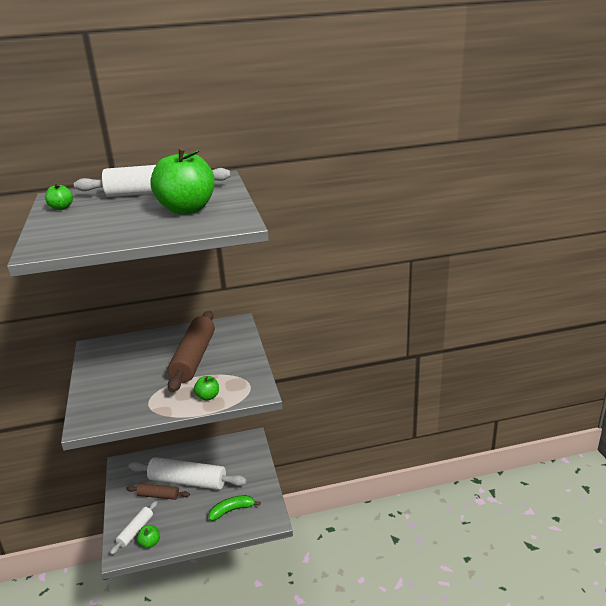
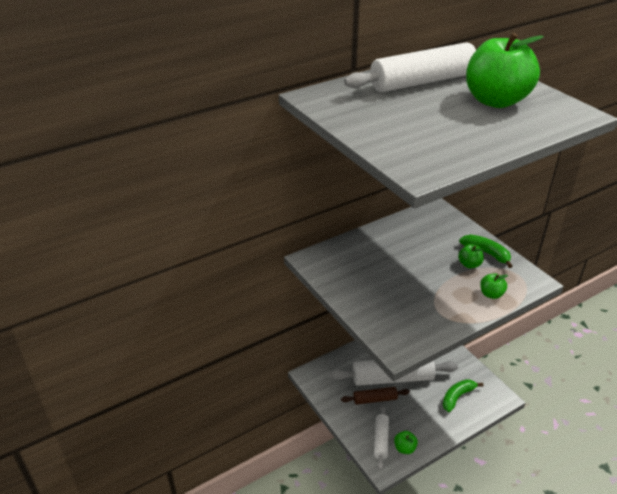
camera: 20 degrees left, 10 degrees up
green apple [45,183,73,210] -> green apple moved to [458,244,484,268]
brown rolling pin [168,311,215,393] -> none
none -> green banana [459,235,512,268]

